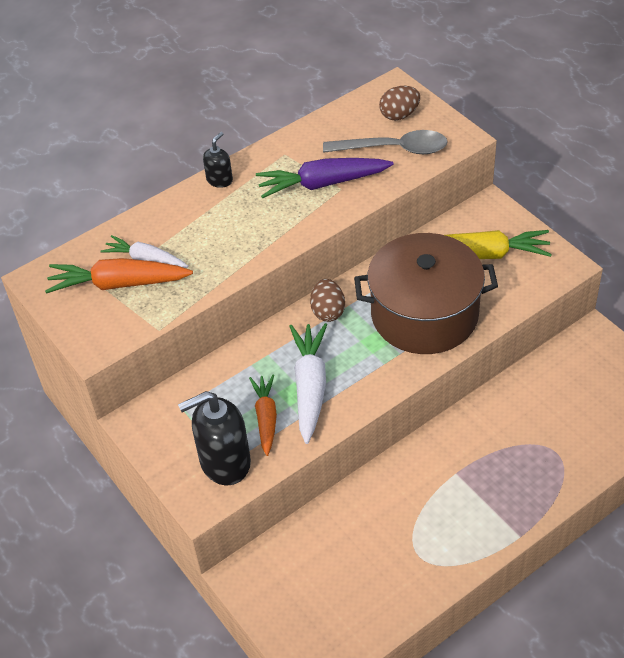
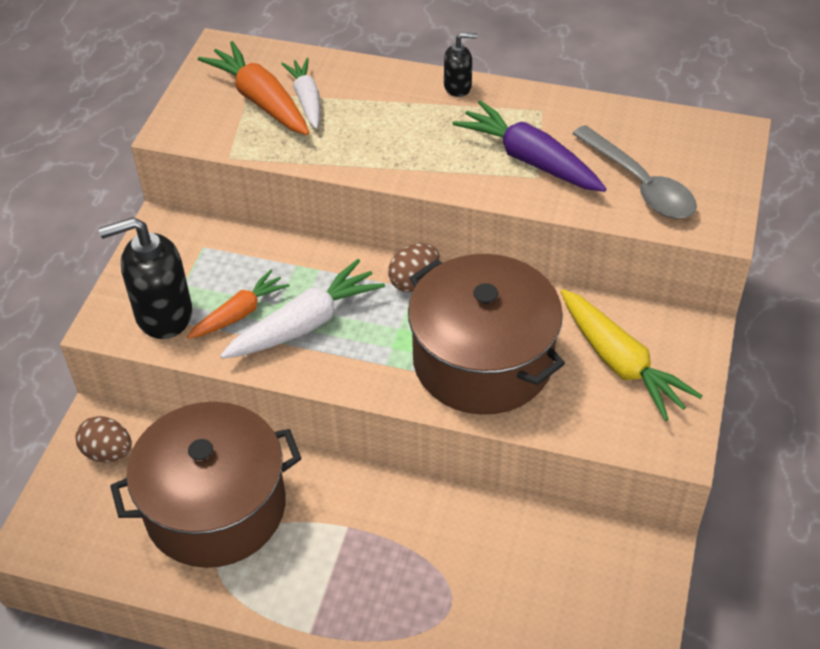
camera: 50 degrees right, 0 degrees up
black soap dispenser [178,391,251,485] -> black soap dispenser turned 45 degrees counterclockwise [99,217,192,339]
brown egg [379,86,420,120] -> brown egg moved to [75,416,132,462]
none -> brown pot [110,402,301,568]

